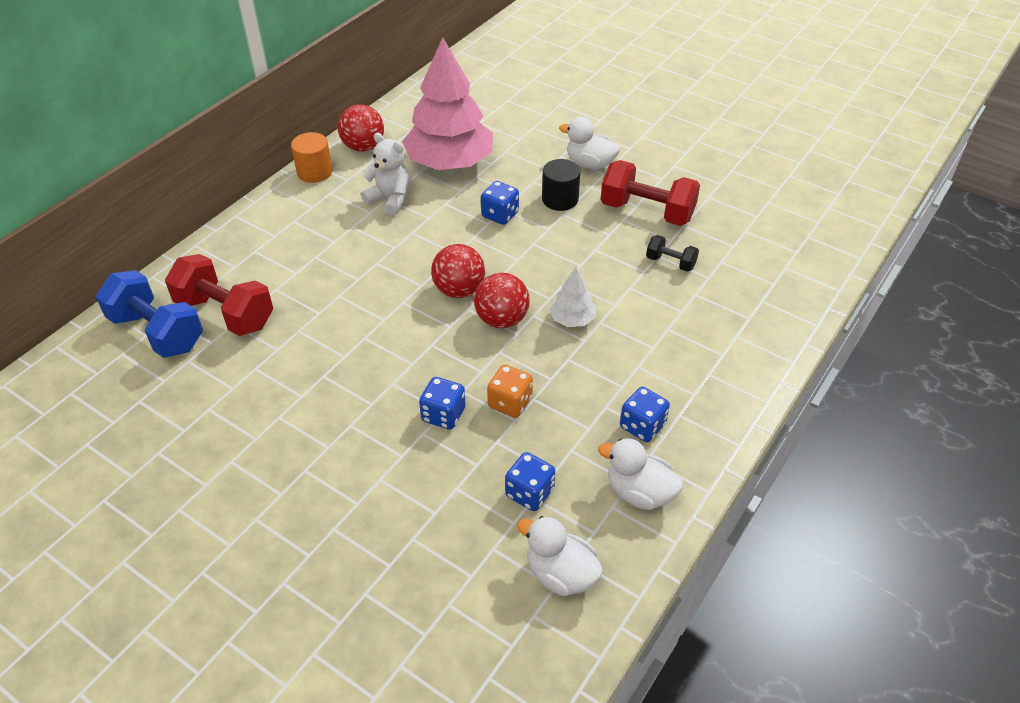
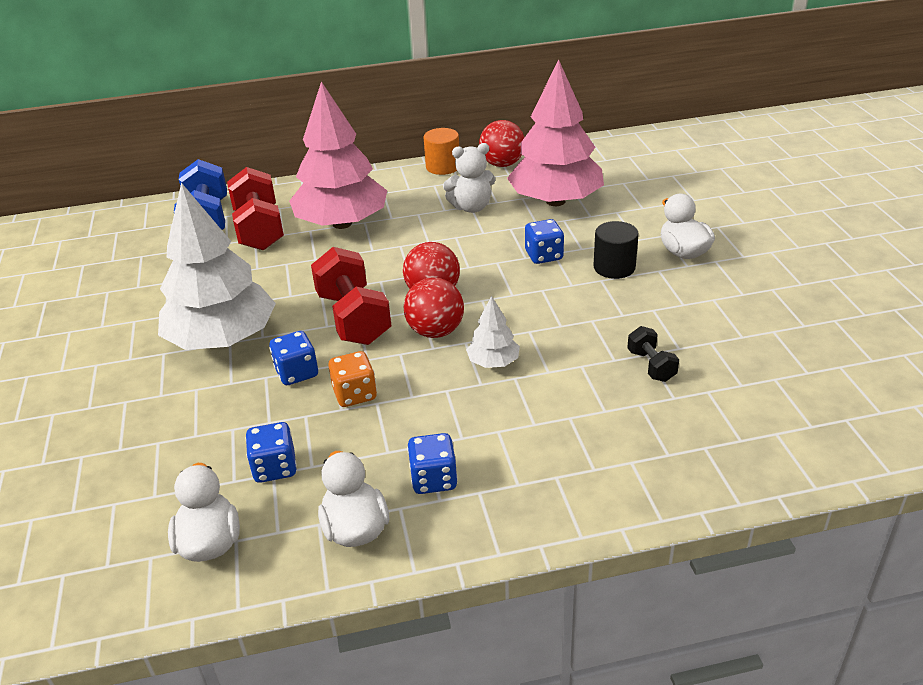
camera: 45 degrees right, 10 degrees down
white teddy bear [361,133,411,216] -> white teddy bear turned 90 degrees clockwise [443,143,496,213]
red dumbbell [601,160,700,226] -> red dumbbell moved to [311,247,391,345]
none -> white tree [158,183,276,350]
none -> pink tree [289,81,387,229]

